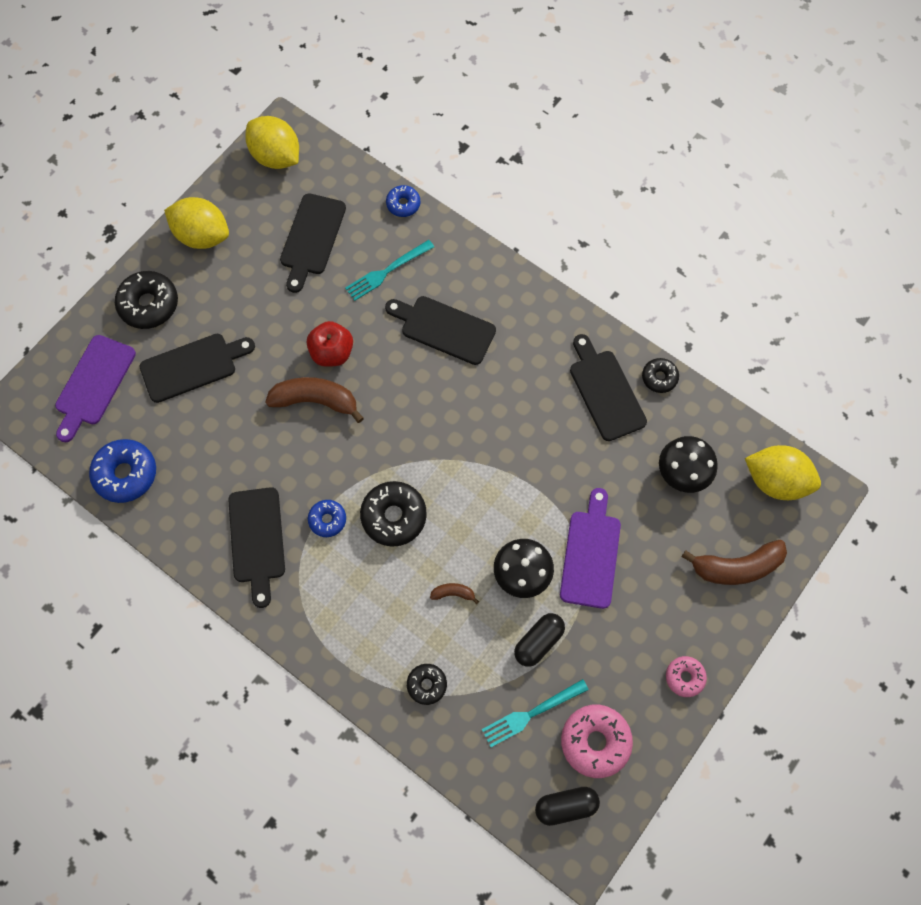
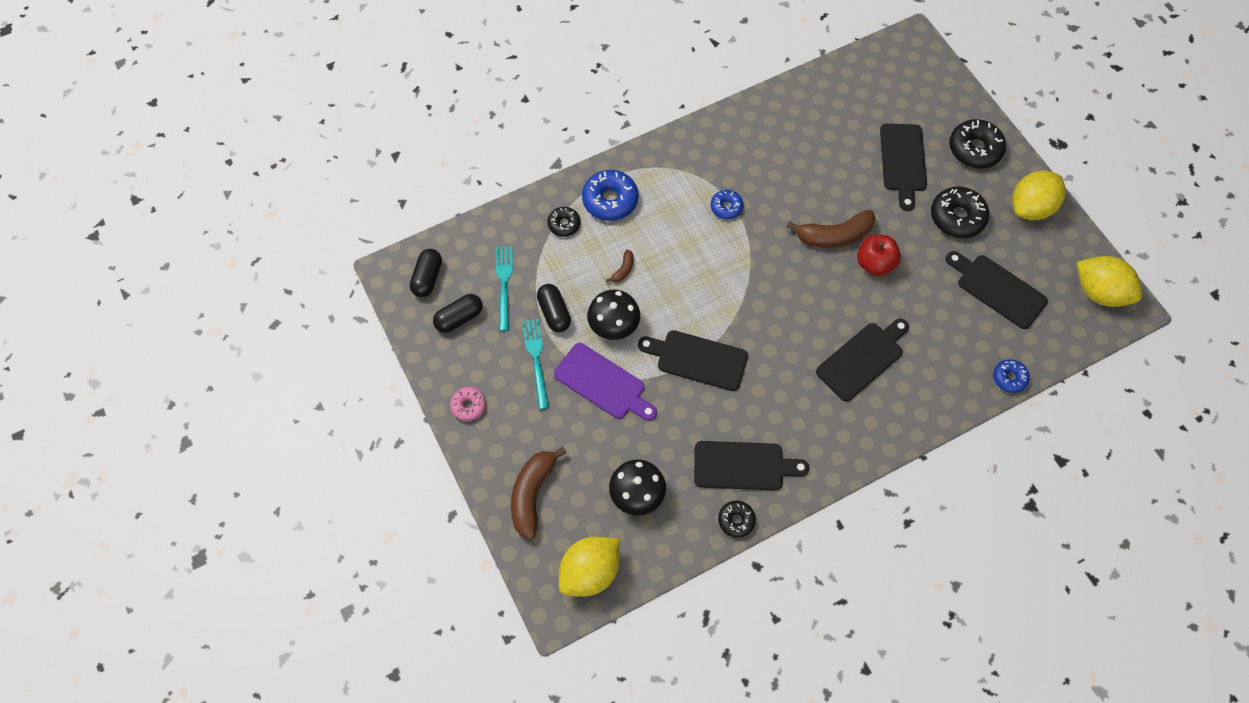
camera: 115 degrees right, 5 degrees down
purple cutting board [55,335,136,442] -> none
blue donut [89,439,156,503] -> blue donut moved to [582,170,639,221]
black cutting board [228,487,285,608] -> black cutting board moved to [638,330,748,391]
yellow lemon [246,116,299,169] -> yellow lemon turned 60 degrees clockwise [1077,256,1142,307]
brown banana [265,377,364,423] -> brown banana turned 45 degrees clockwise [787,210,876,248]
turquoise fork [345,240,434,301] -> turquoise fork moved to [522,319,549,409]
black donut [360,481,427,547] -> black donut moved to [931,186,989,238]
pink donut [561,705,633,778] -> black capsule [433,294,483,333]

